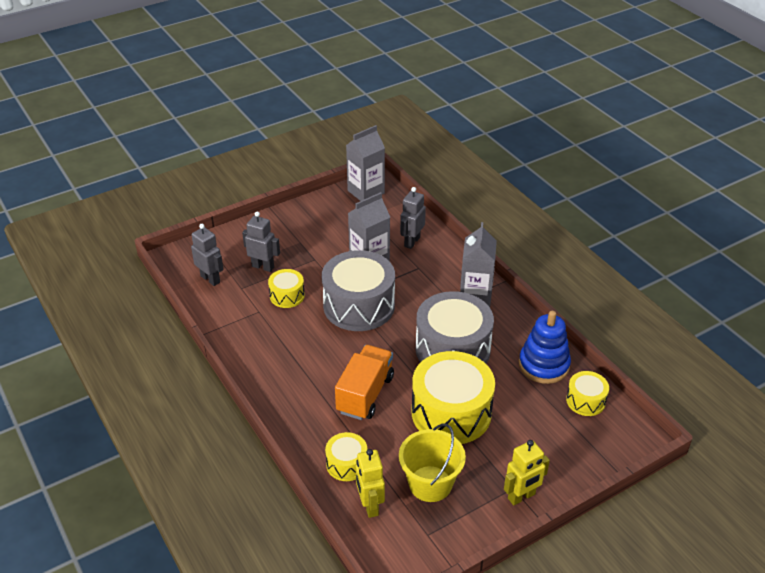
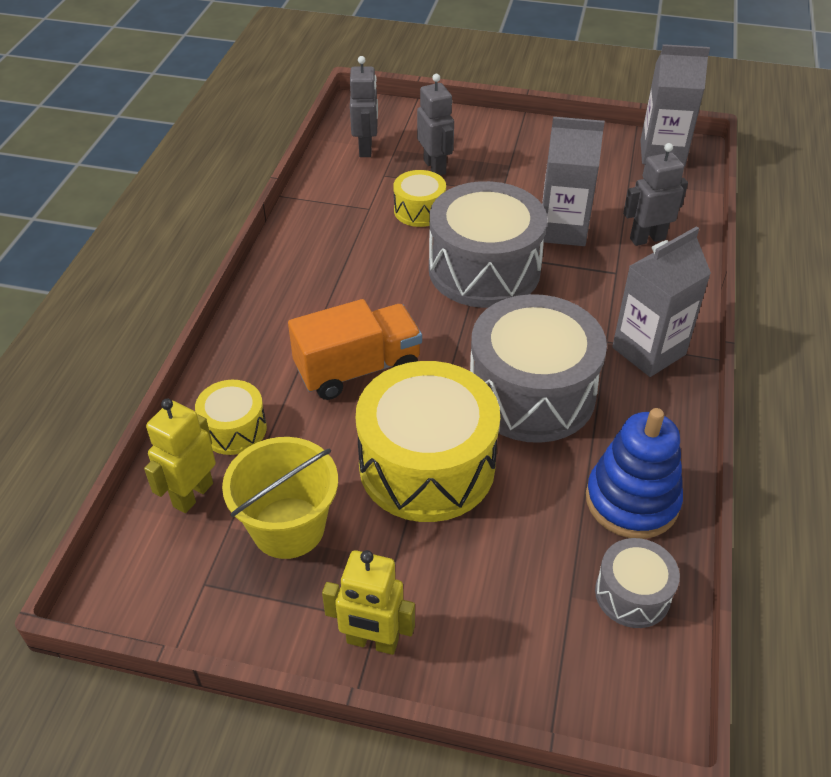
camera: 45 degrees right, 5 degrees up
yellow drum [566,371,609,416] -> grey drum [595,538,680,628]

